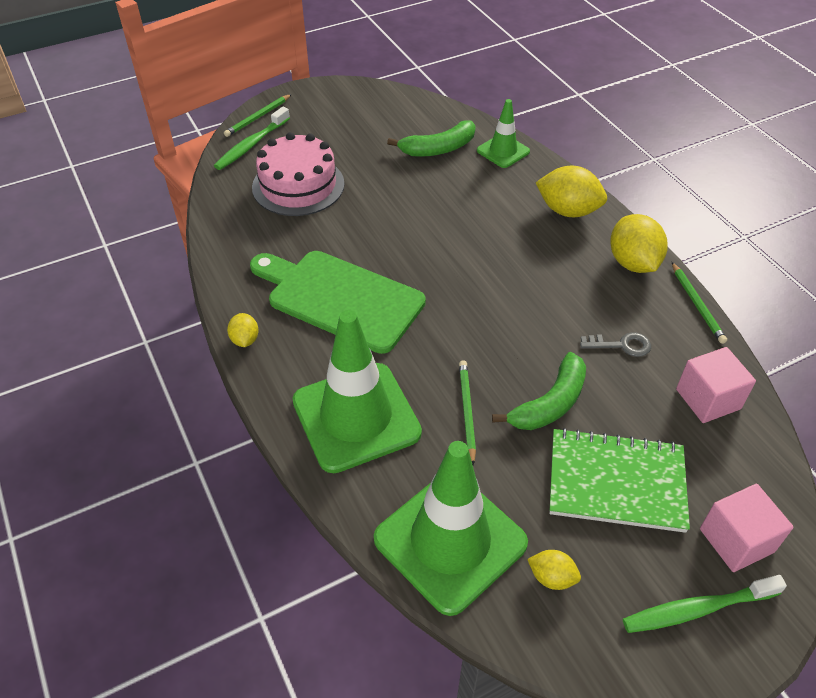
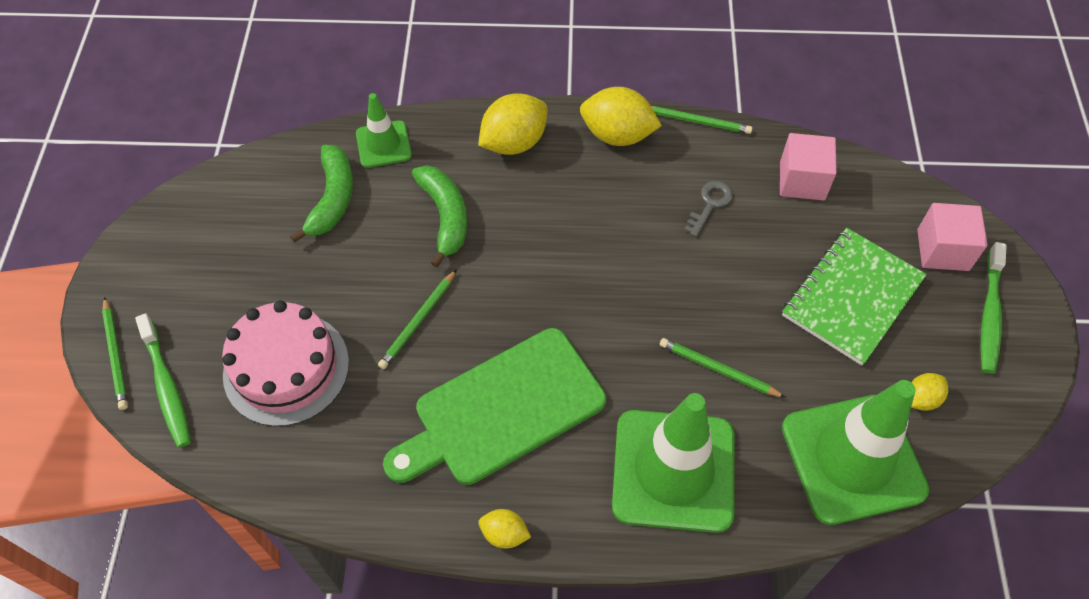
camera: 60 degrees left, 10 degrees up
green banana [492,352,586,430] -> green banana moved to [412,165,467,268]
none -> green pencil [378,269,457,369]

